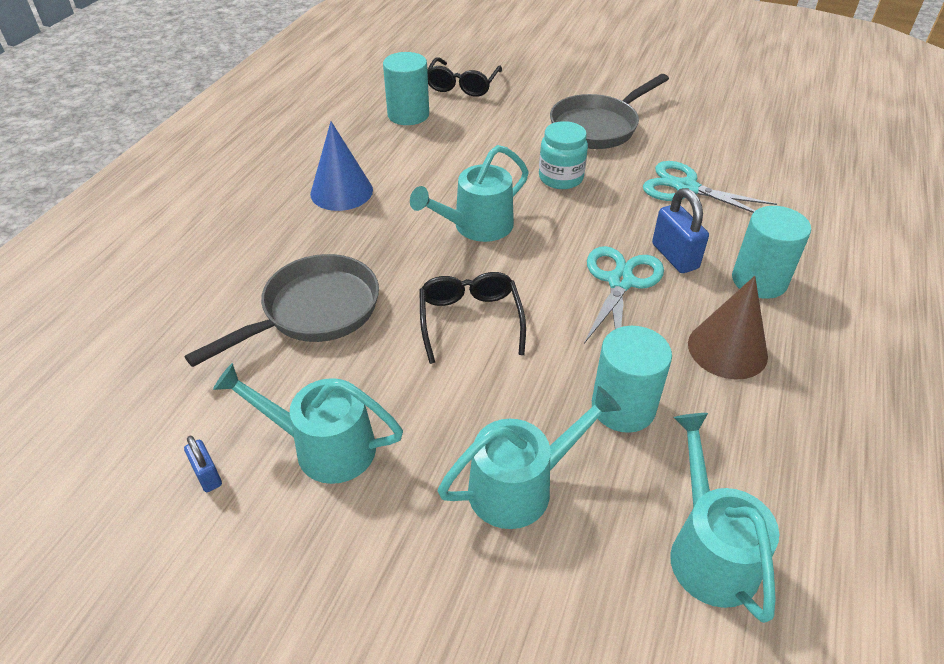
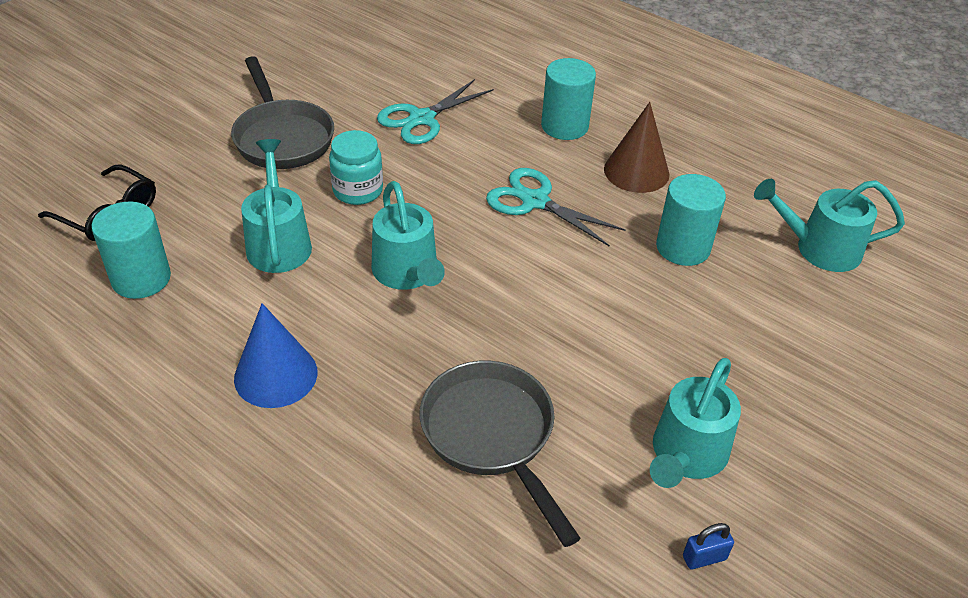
camera: 75 degrees left, 0 degrees up
black glasses [419,272,526,364] -> none
turquoise watering can [438,386,621,529] -> turquoise watering can moved to [241,139,312,273]
blue padlock [652,188,709,273] -> none

